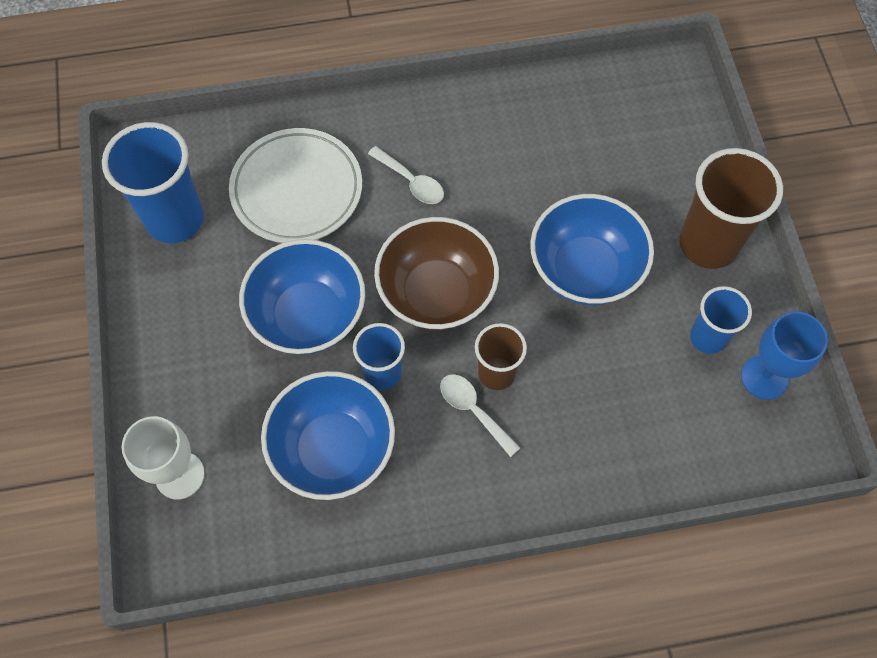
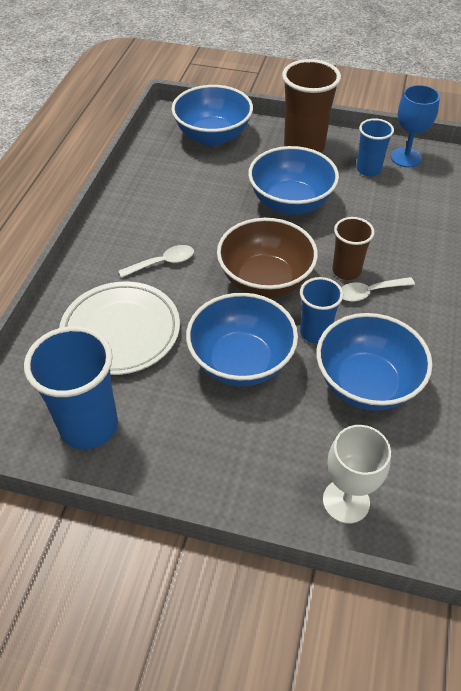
camera: 65 degrees left, 15 degrees down
none -> blue bowl [172,85,253,146]

